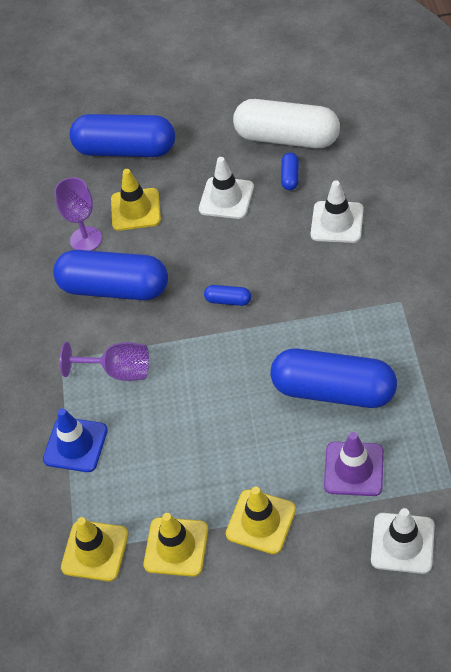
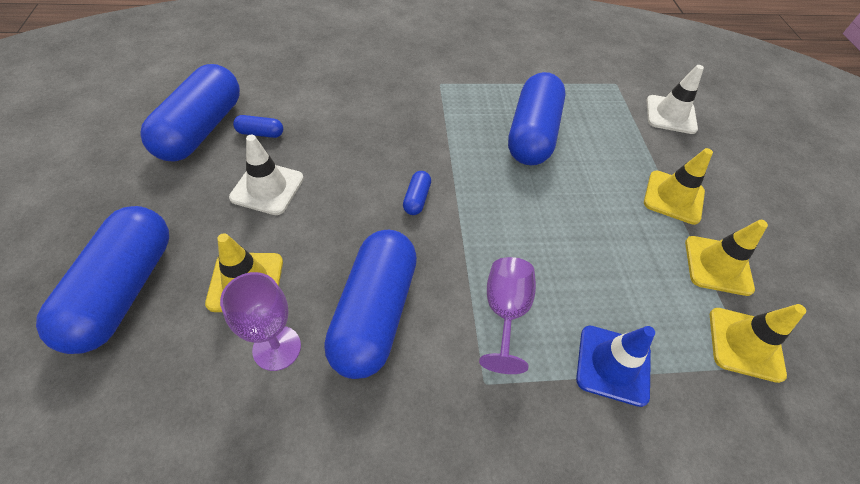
camera: 100 degrees left, 0 degrees up
white capsule [233,99,340,148] -> blue capsule [140,64,240,162]
white traffic cone [311,180,364,243] -> none
purple traffic cone [324,432,384,496] -> none

